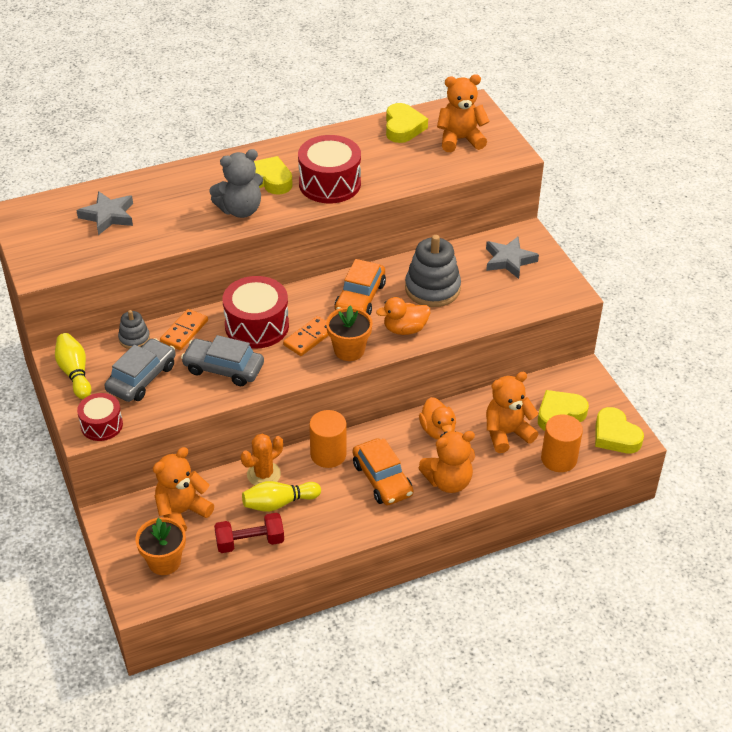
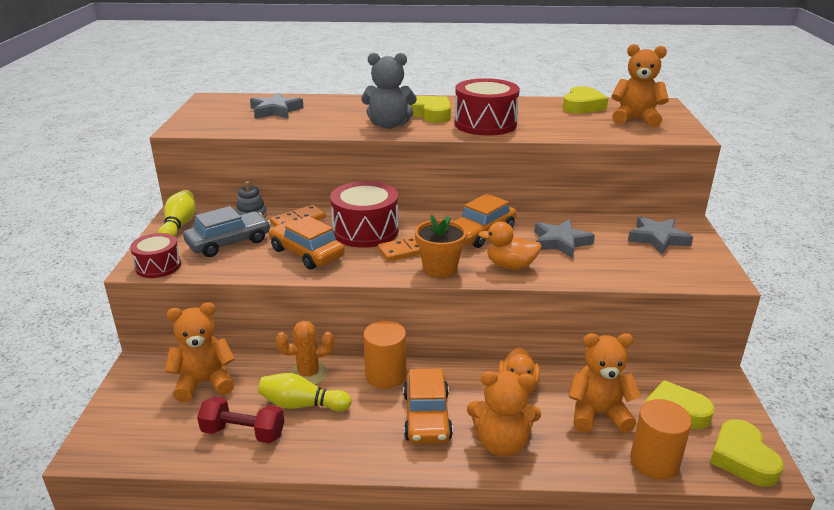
camera: 25 degrees right, 15 degrees down
orange flower pot [135,517,186,575] -> none
grey car [181,335,264,386] -> orange car [269,216,345,270]
grey stacking toy [405,235,461,307] -> grey star [534,219,595,258]

